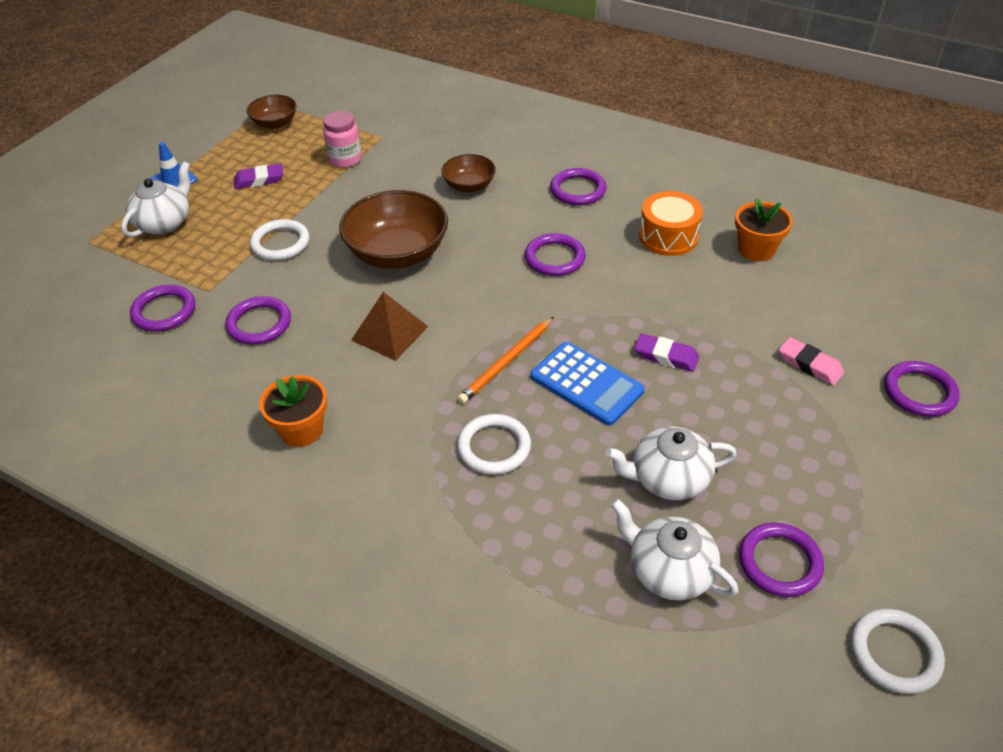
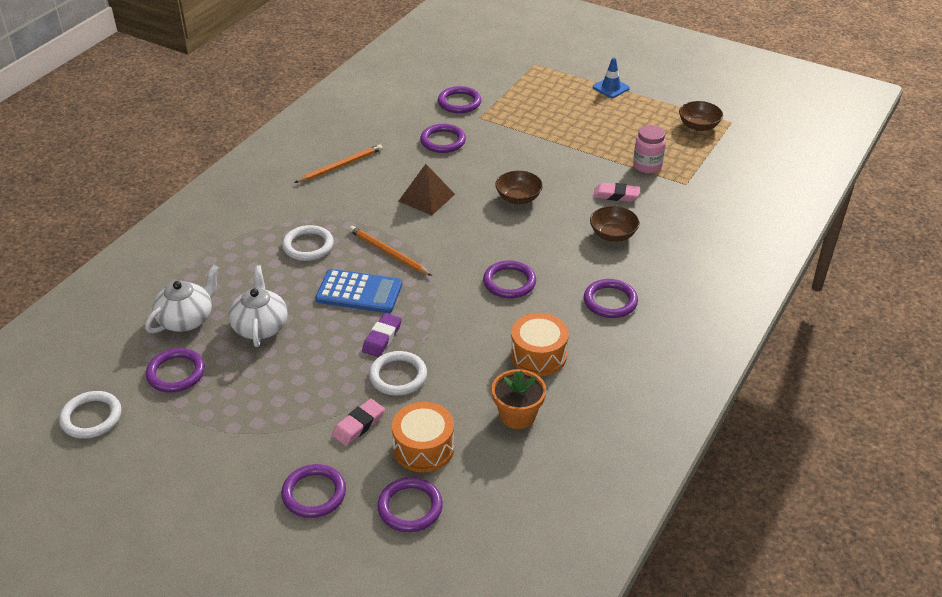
camera: 90 degrees right, 5 degrees down
white teapot [121,162,190,237] -> none
purple eraser [234,164,284,189] -> none
white ring [250,219,310,261] -> white ring moved to [369,351,427,396]
orange flower pot [259,375,327,447] -> orange pencil [294,144,383,183]
brown bowl [339,190,448,269] -> brown bowl [495,171,543,204], size x0.55
blue calculator [531,342,645,426] -> blue calculator turned 120 degrees counterclockwise [315,269,402,313]
none -> purple ring [377,477,443,532]
none -> orange drum [392,402,454,472]
none -> pink eraser [593,183,640,202]

